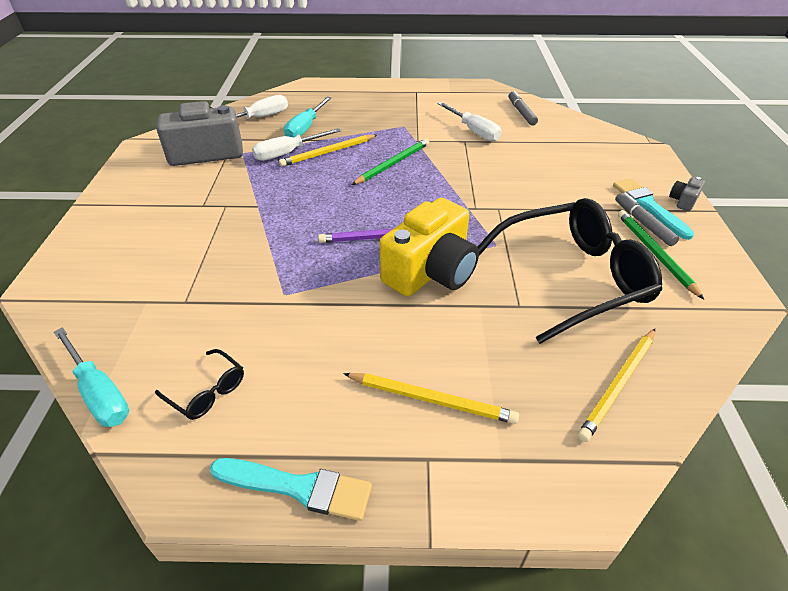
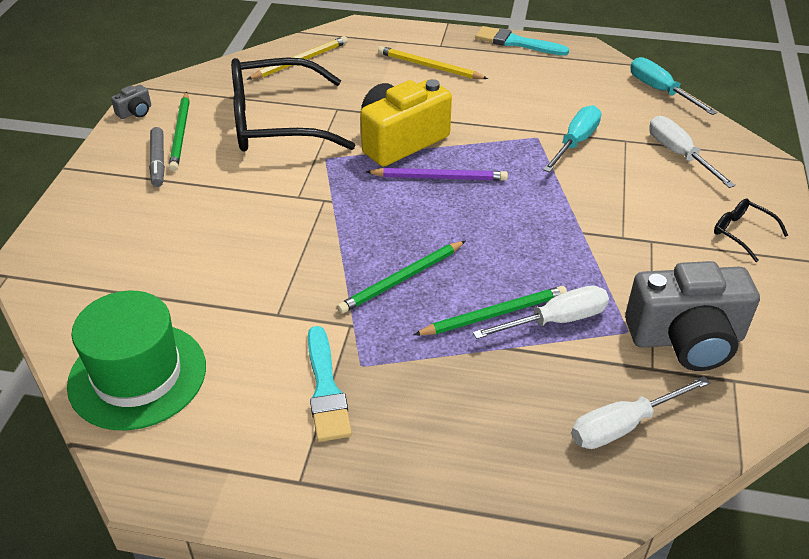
camera: 170 degrees left, 0 degrees up
black glasses [155,349,244,420] -> black glasses moved to [714,199,788,262]
yellow pencil [279,134,377,167] -> green pencil [414,286,567,335]
turquoise screwdriver [284,97,332,137] -> turquoise screwdriver moved to [543,105,601,172]
white screwdriver [437,102,502,142] -> white screwdriver moved to [649,116,735,188]
grey marker [508,91,538,126] -> green hat [67,291,206,430]
turquoise brush [613,178,694,240] -> turquoise brush moved to [308,326,352,442]
grey camera [669,177,705,211] -> grey camera moved to [111,85,151,119]

